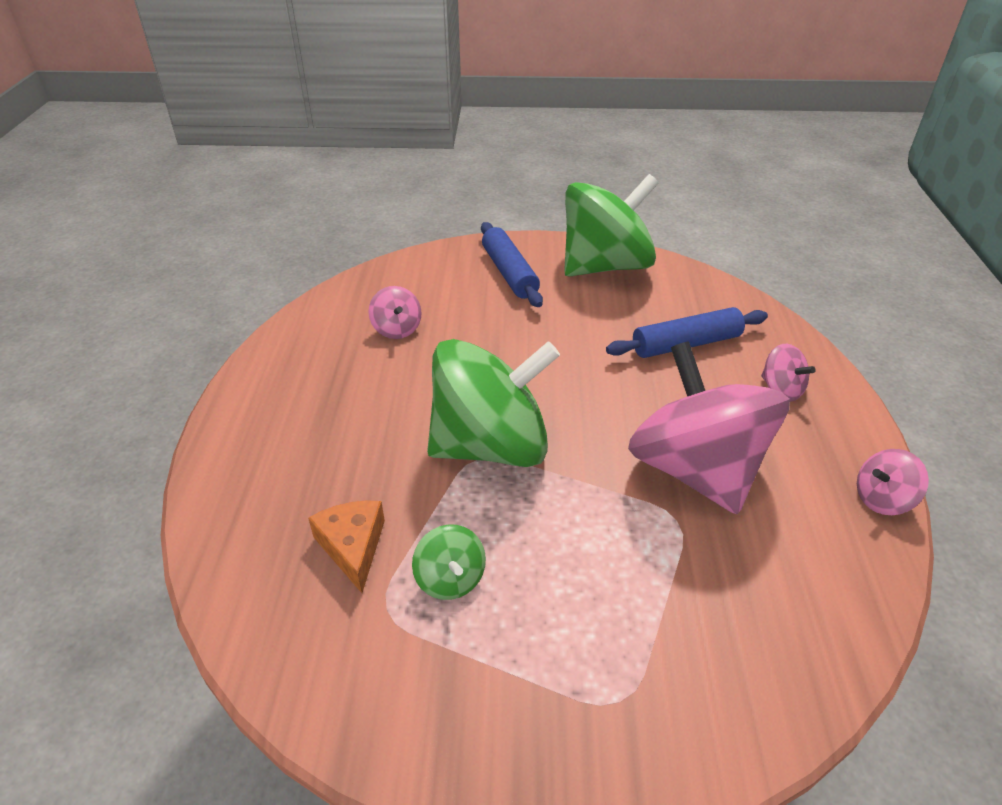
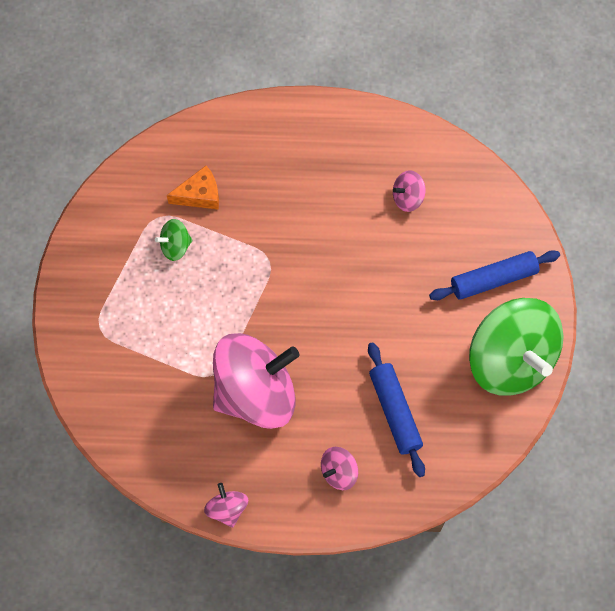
camera: 90 degrees right, 25 degrees up
green spinning top [427,339,560,467] -> none

